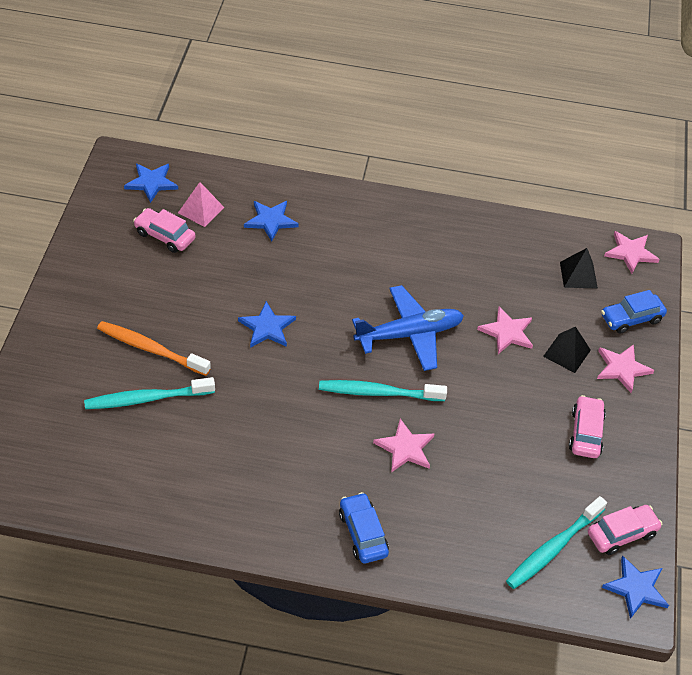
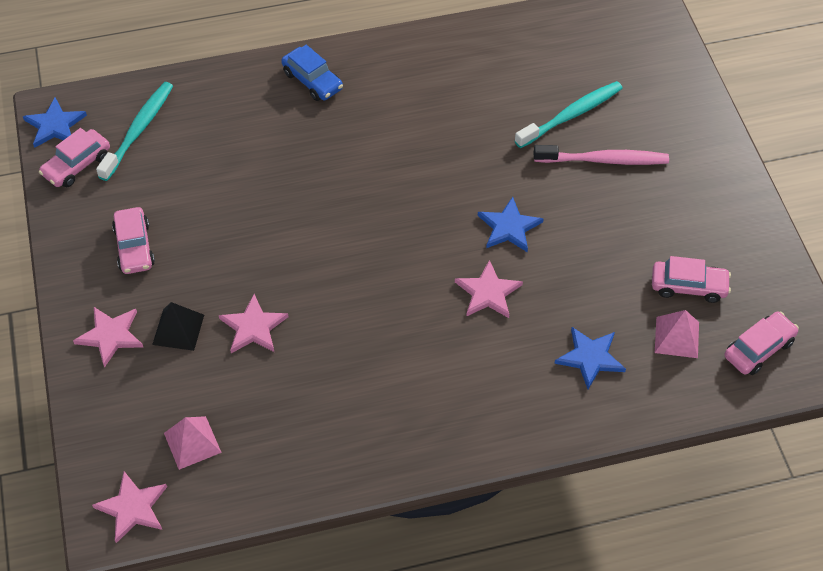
camera: 160 degrees right, 5 degrees up
orange toothbrush [97,321,211,376] -> pink toothbrush [534,145,669,165]
blue star [124,164,178,203] -> pink car [725,312,799,375]
turquoise toothbrush [319,380,447,401] -> none
blue plane [352,285,464,371] -> none
pink star [373,419,434,473] -> pink star moved to [455,260,523,318]
black pyramid [560,248,598,289] -> pink pyramid [164,416,222,470]
blue car [601,290,667,334] -> none

